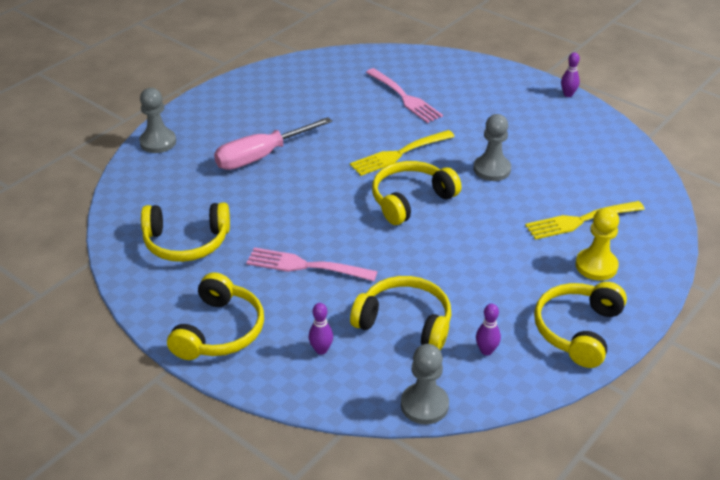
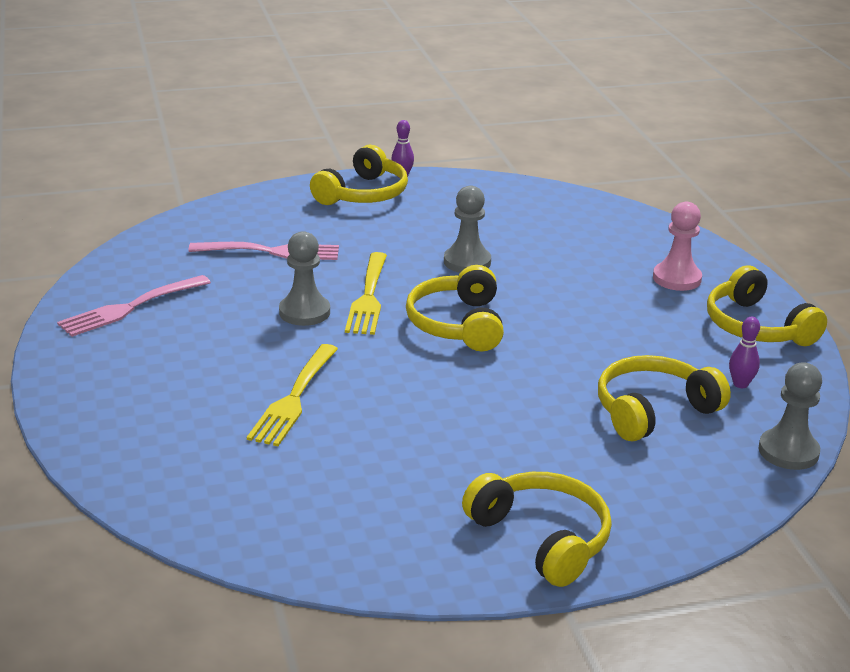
camera: 55 degrees left, 10 degrees down
grey pawn [139,88,176,153] -> grey pawn moved to [279,231,330,326]
yellow headphones [141,202,230,262] -> yellow headphones moved to [310,145,408,205]
pink screwdriver [214,117,332,170] -> none
pink fork [246,247,378,281] -> pink fork moved to [57,275,211,337]
purple bowling pin [309,303,333,355] -> none
yellow fork [525,201,645,240] -> yellow fork moved to [247,344,338,446]
yellow pawn [576,207,619,280] -> pink pawn [653,202,702,291]

